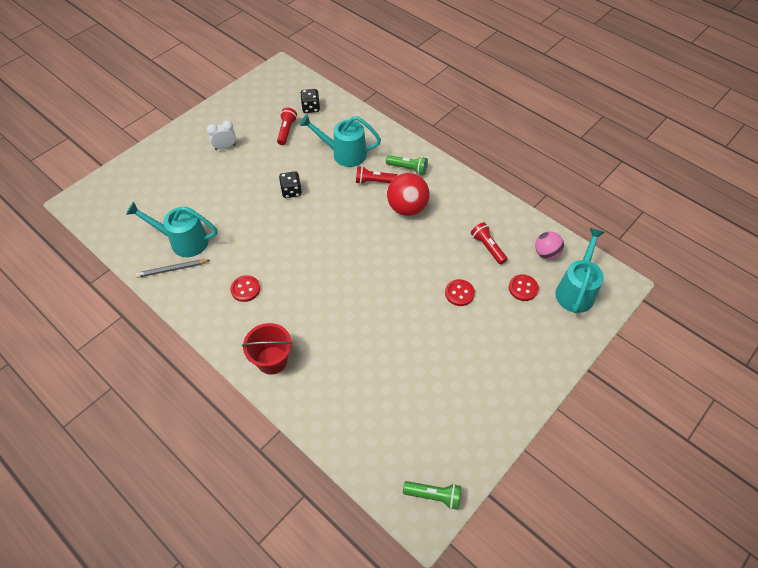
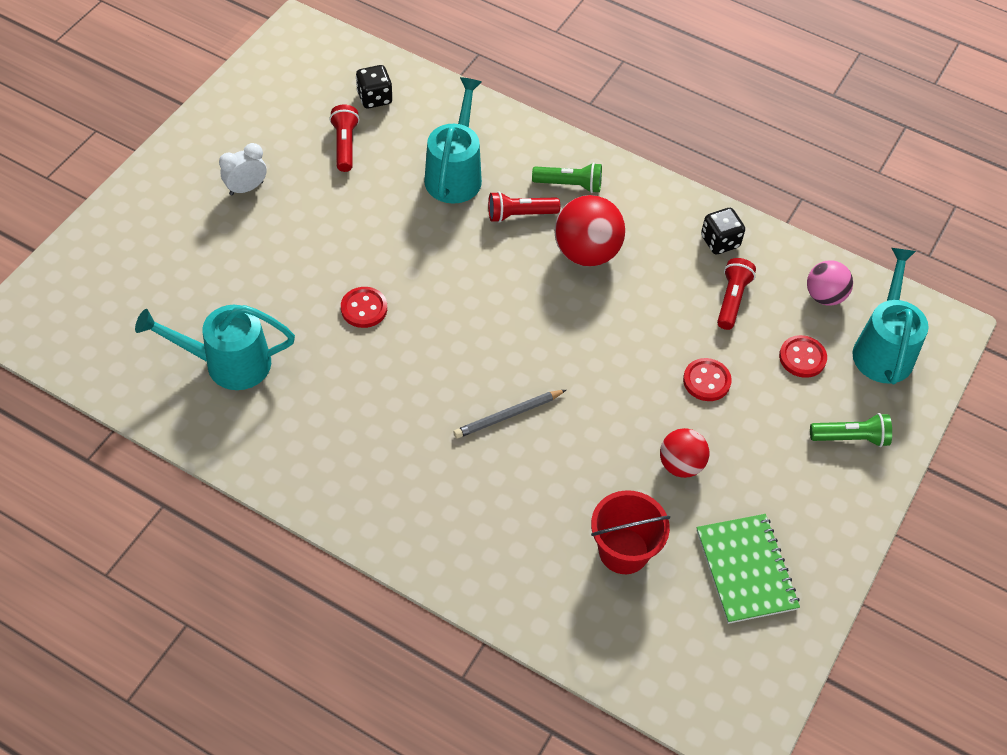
camera: 15 degrees left, 0 degrees up
grey pencil [136,260,210,278] -> grey pencil moved to [454,390,566,438]
red button [230,275,260,302] -> red button moved to [341,287,387,328]
red bucket [242,323,293,375] -> red bucket moved to [591,490,670,574]
black dice [279,171,302,198] -> black dice moved to [701,208,745,254]
turquoise watering can [300,114,381,167] -> turquoise watering can turned 105 degrees clockwise [424,77,482,204]
green flashlight [403,481,461,510] -> green flashlight moved to [810,413,892,447]
red flashlight [471,222,507,265] -> red flashlight turned 60 degrees clockwise [717,258,756,330]
none -> red ball [660,428,709,478]
none -> green notebook [696,514,800,624]

